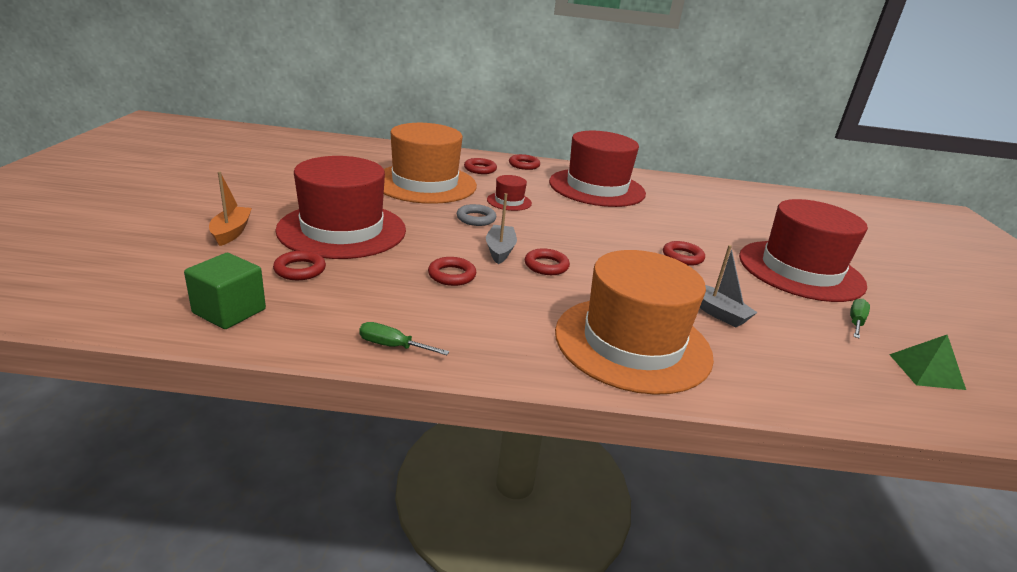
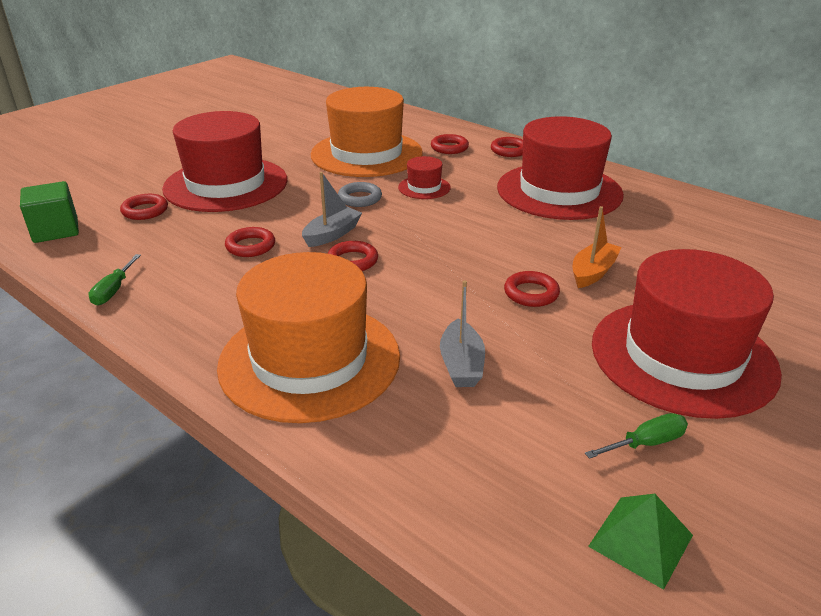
camera: 40 degrees right, 5 degrees up
orange boat [209,171,252,246] -> orange boat moved to [573,206,621,288]
green screwdriver [359,322,449,355] -> green screwdriver turned 135 degrees counterclockwise [88,254,141,305]

